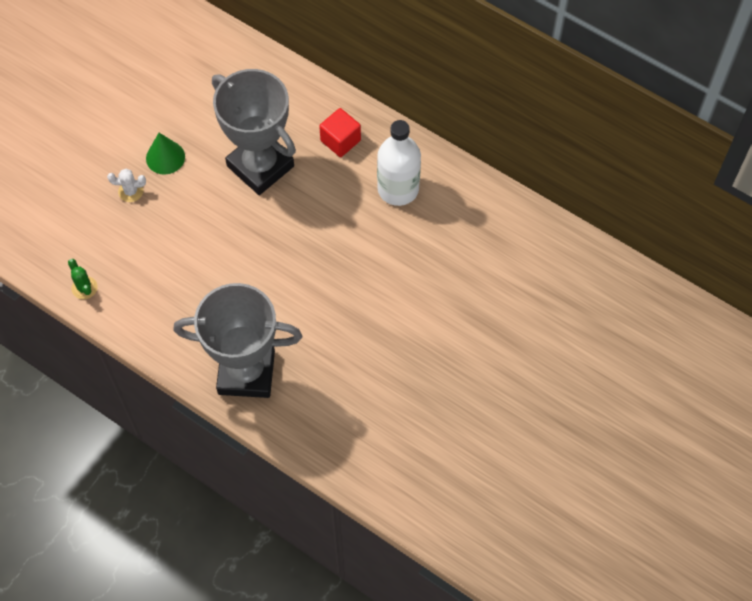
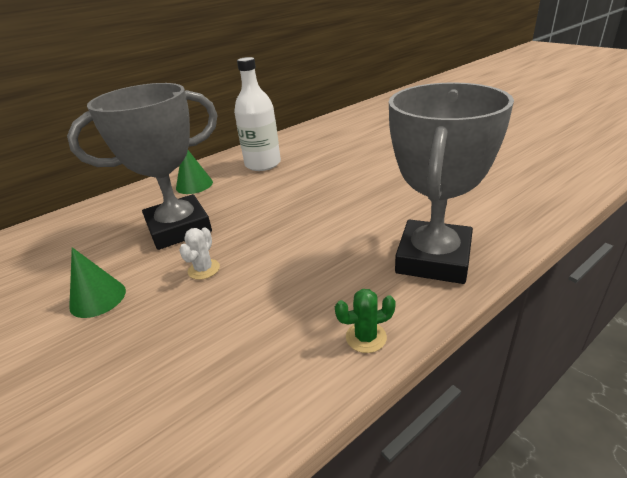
camera: 70 degrees left, 30 degrees down
green cactus [68,259,98,299] -> green cactus moved to [335,289,396,353]
white cactus [107,169,146,202] -> white cactus moved to [179,227,220,280]
red cube [319,108,361,157] -> green cone [176,150,213,194]

